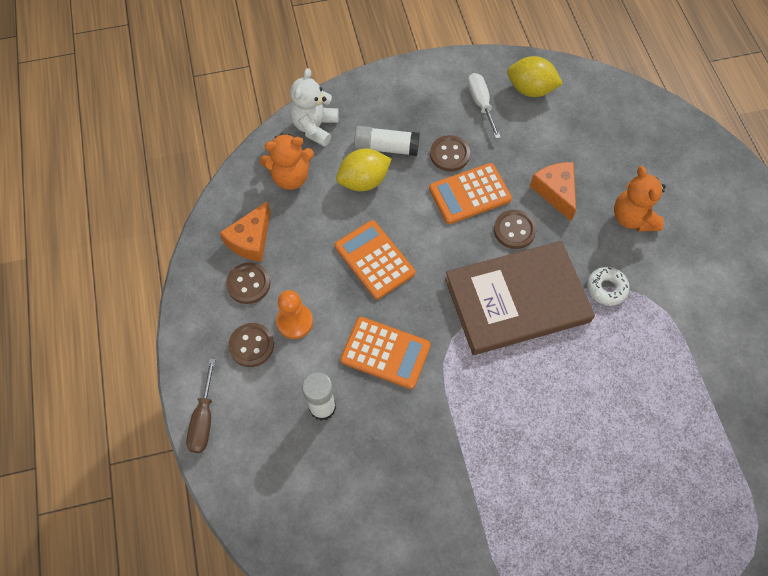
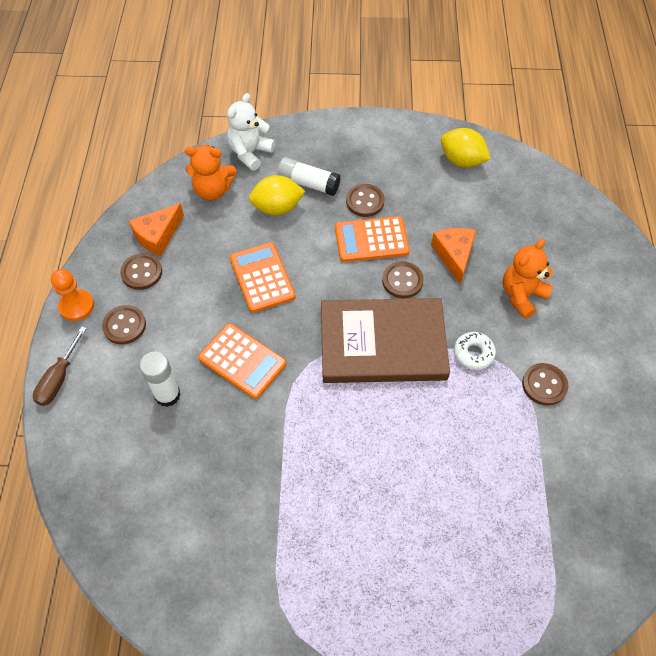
camera: 15 degrees right, 5 degrees down
orange pawn [276,290,313,339] -> orange pawn moved to [51,269,94,321]
white screwdriver [467,73,501,139] -> none
orange teddy bear [614,166,666,232] -> orange teddy bear turned 45 degrees clockwise [503,239,554,319]
none -> brown button [522,363,568,406]

